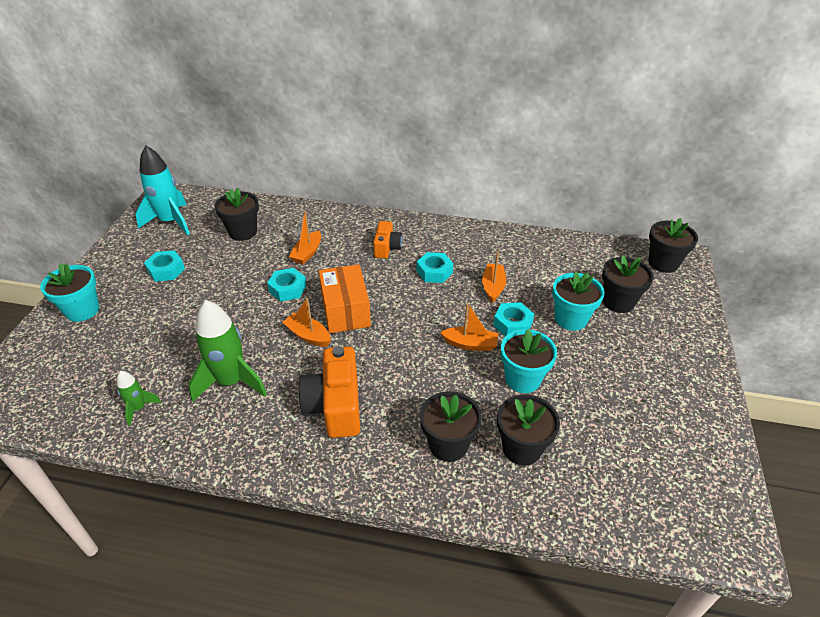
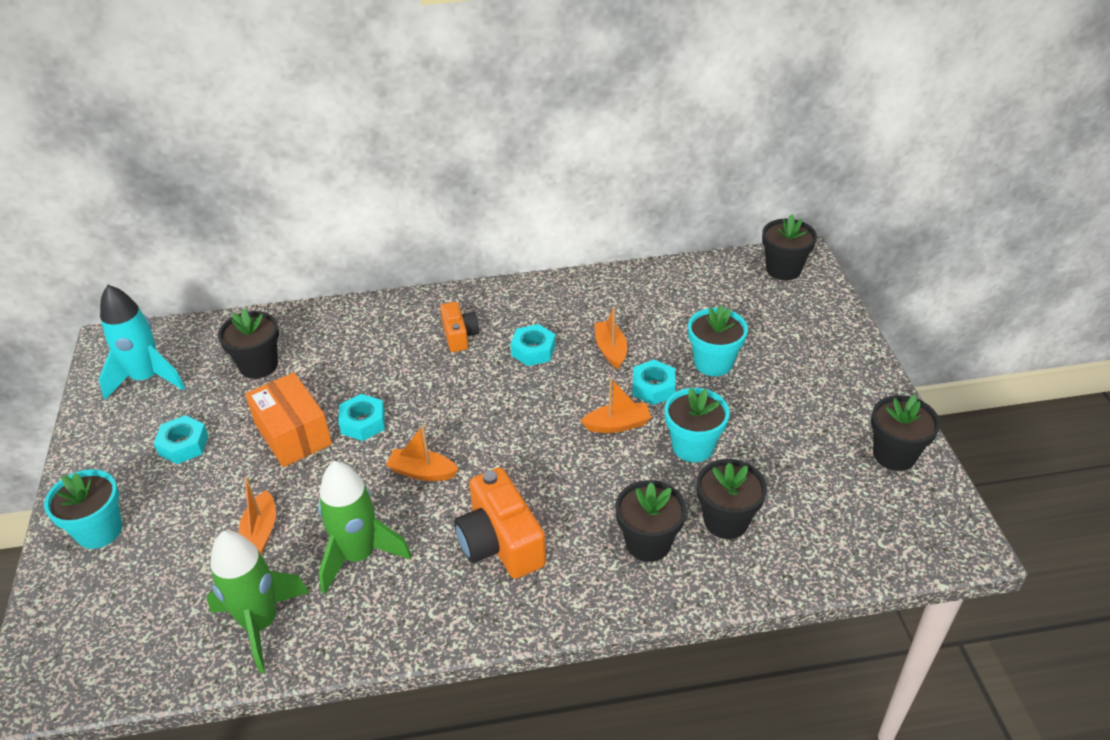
camera: 20 degrees left, 0 degrees up
green rocket [117,371,161,426] -> green rocket [206,531,309,674], size x2.02
orange boat [289,211,321,265] -> orange boat moved to [239,477,276,554]
orange box [319,264,371,333] -> orange box moved to [245,372,332,467]
black flower pot [602,255,654,313] -> black flower pot moved to [871,395,940,471]

